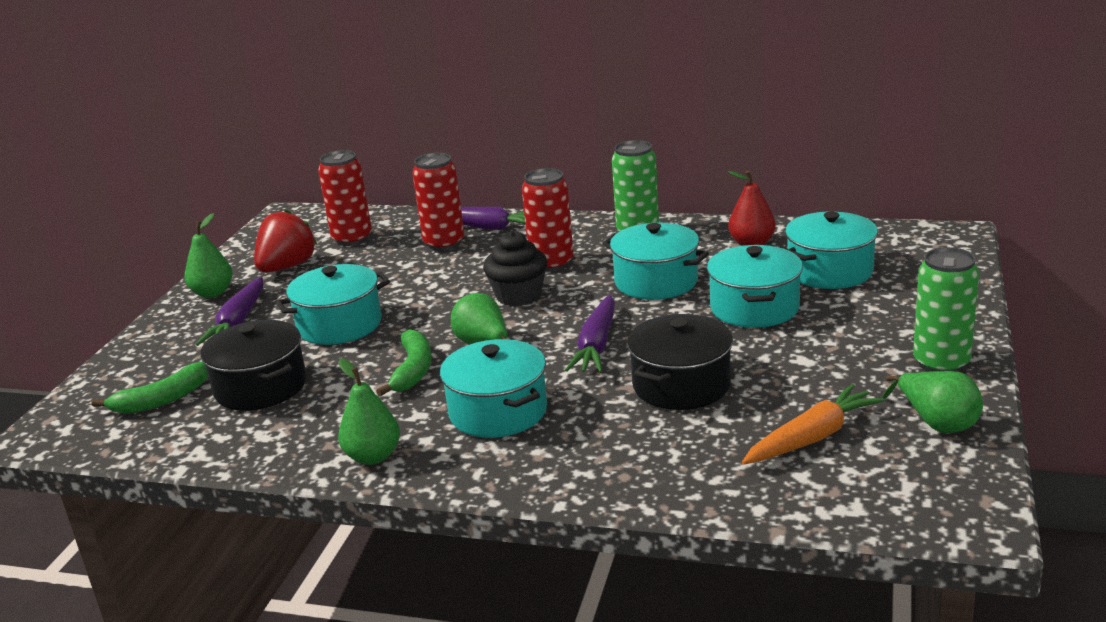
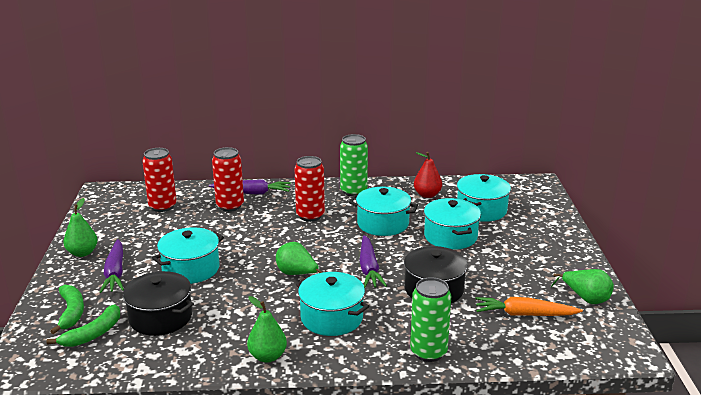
camera: 20 degrees left, 0 degrees up
red strawberry [254,209,317,272] -> none
green banana [376,329,432,396] -> green banana moved to [50,285,84,334]
black cupcake [483,231,547,306] -> none
orange carrot [742,384,884,465] -> orange carrot turned 120 degrees counterclockwise [475,297,583,316]
green can [913,247,979,372] -> green can moved to [410,277,451,362]

